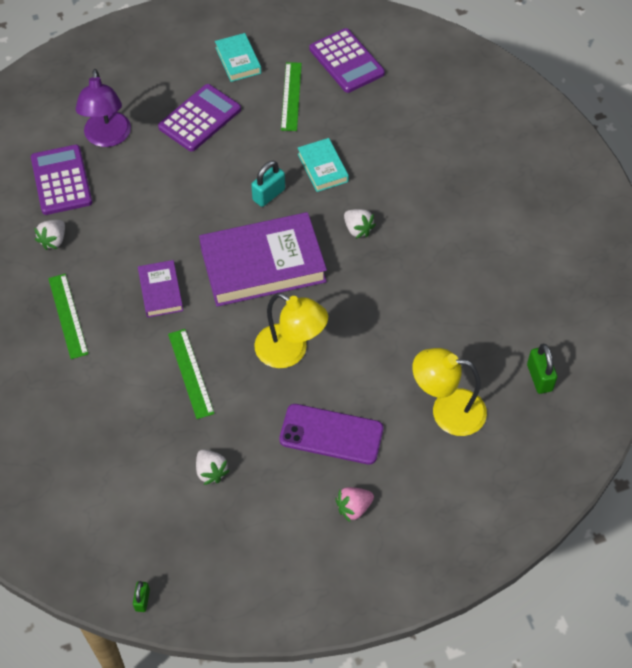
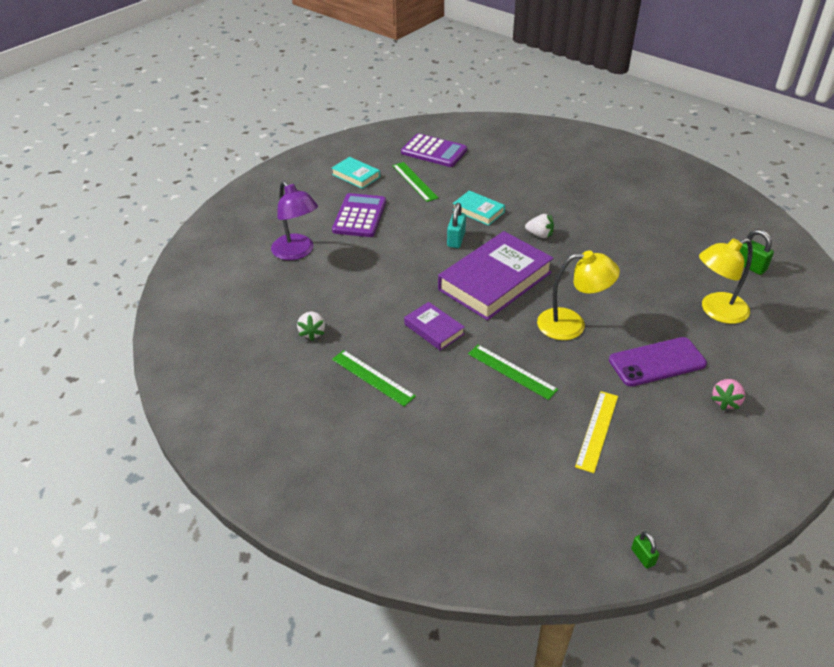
camera: 30 degrees left, 15 degrees down
purple calculator [31,145,92,215] -> none
white strawberry [196,450,230,485] -> yellow ruler [575,391,618,473]

